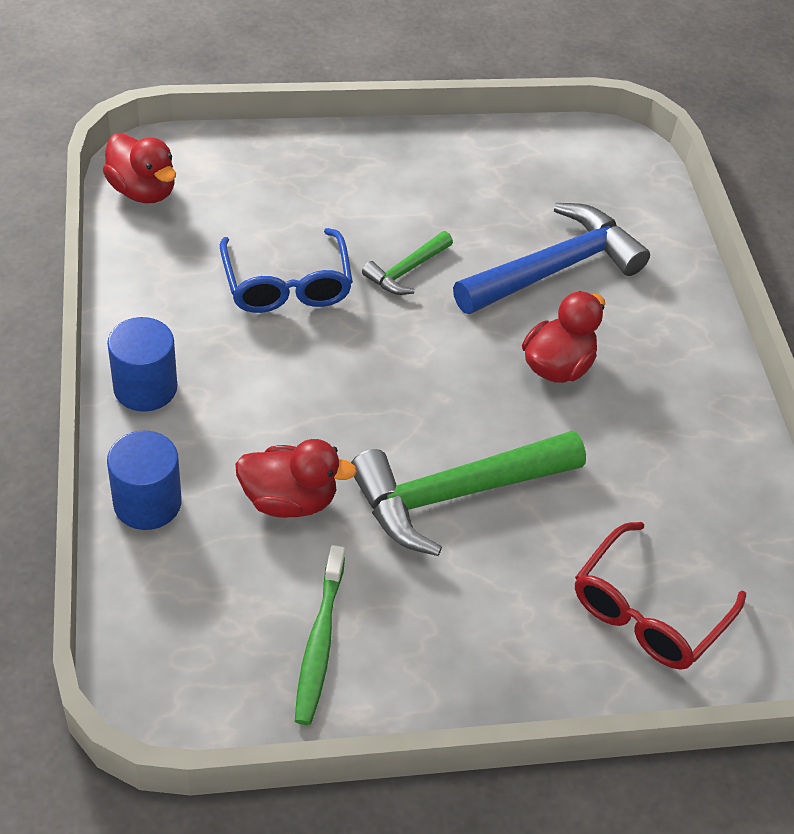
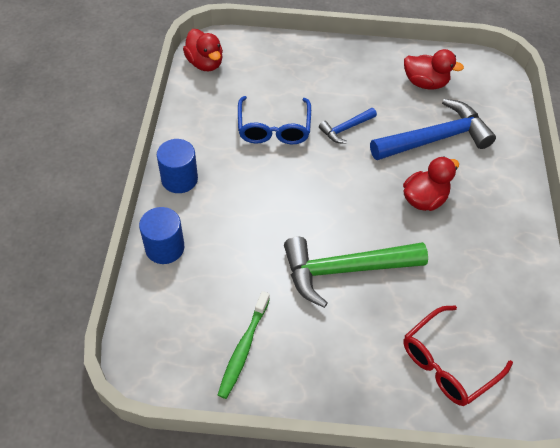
camera: 15 degrees right, 5 degrees up
red duck [235,439,357,518] -> red duck moved to [404,49,464,89]
green hammer [362,231,453,295] -> blue hammer [319,108,377,143]

